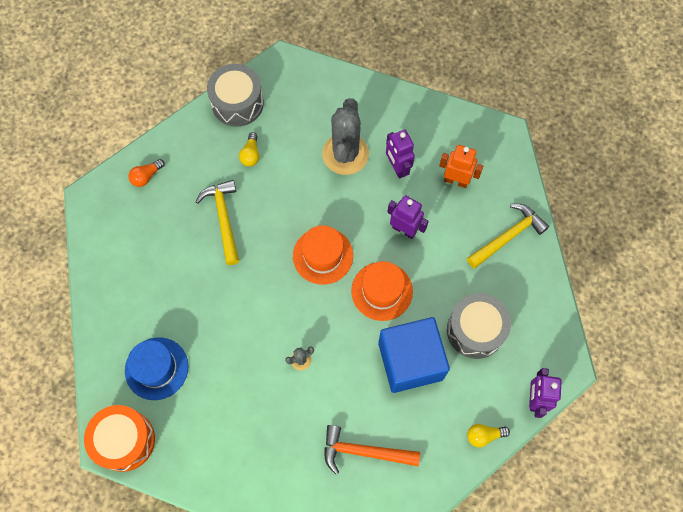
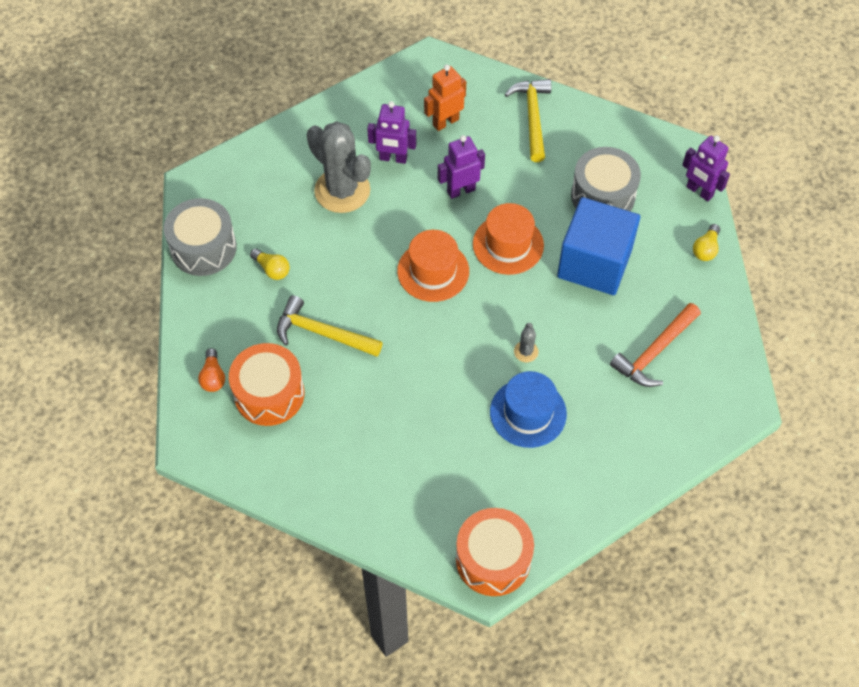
camera: 55 degrees left, 10 degrees down
blue hat [125,337,188,400] -> blue hat moved to [490,371,567,448]
none -> orange drum [229,343,304,426]

